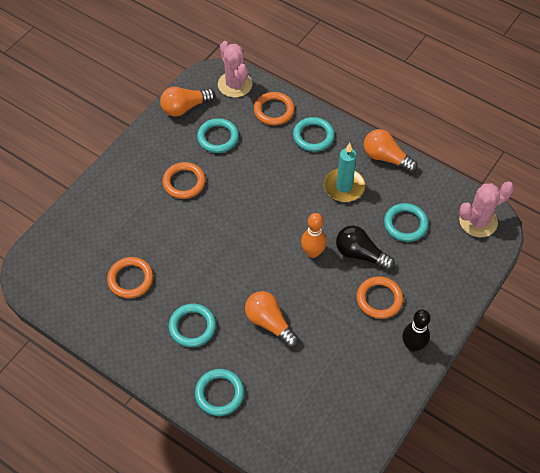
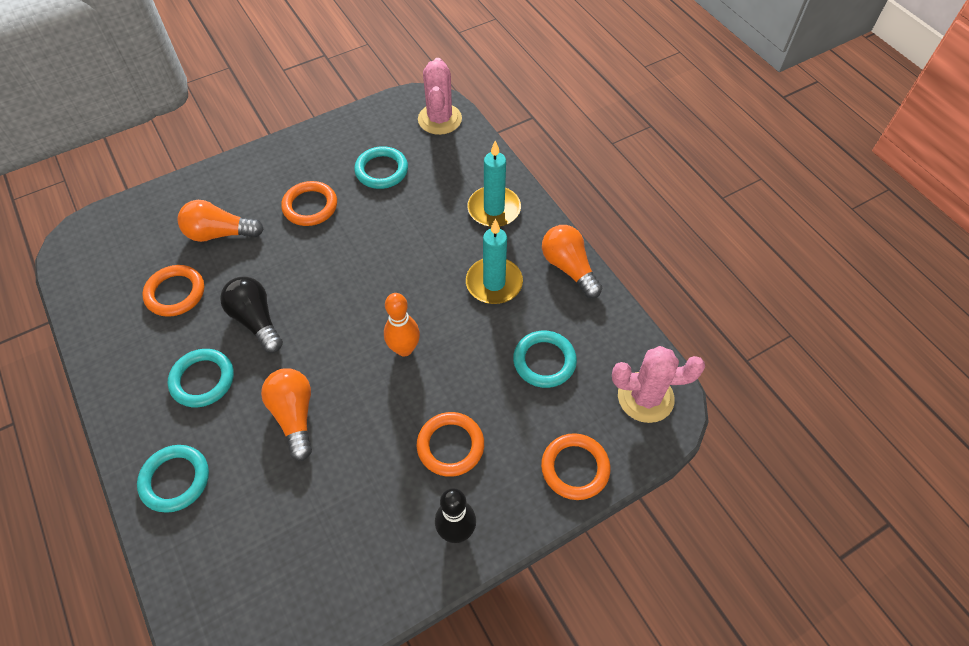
camera: 25 degrees right, 0 degrees up
orange light bulb [160,87,215,117] -> orange light bulb moved to [178,200,264,242]
orange ring [254,92,295,125] -> orange ring moved to [541,433,610,500]
turquoise ring [293,117,335,152] -> turquoise candle [467,141,521,227]
black light bulb [336,226,395,271] -> black light bulb moved to [220,277,283,353]

